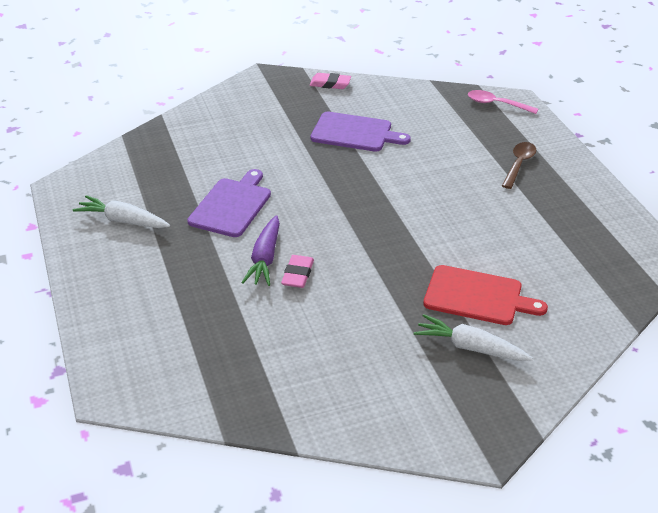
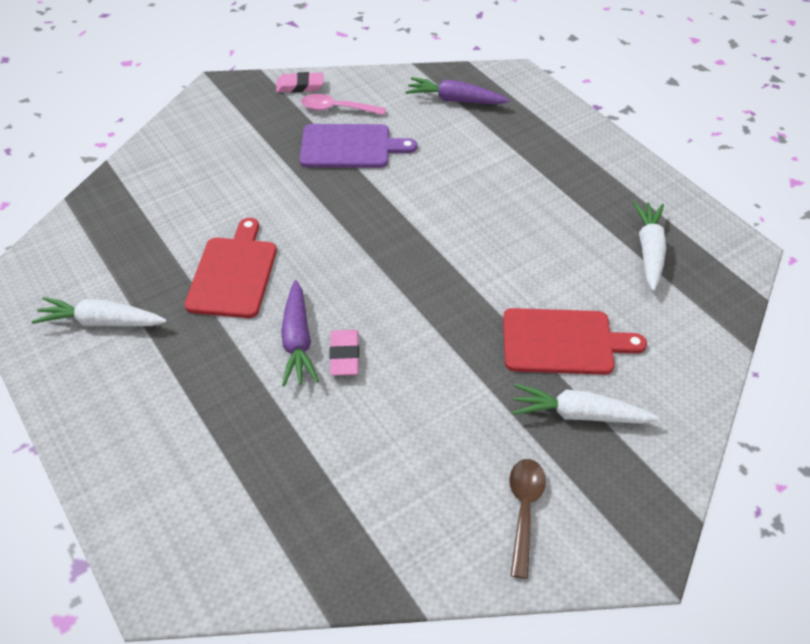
camera: 15 degrees left, 10 degrees up
purple cutting board [187,169,271,237] -> red cutting board [184,218,277,318]
pink spoon [468,90,538,114] -> pink spoon moved to [301,94,386,115]
brown spoon [502,142,536,189] -> brown spoon moved to [509,459,546,579]
none -> purple carrot [405,77,510,104]
none -> white carrot [633,201,666,291]

